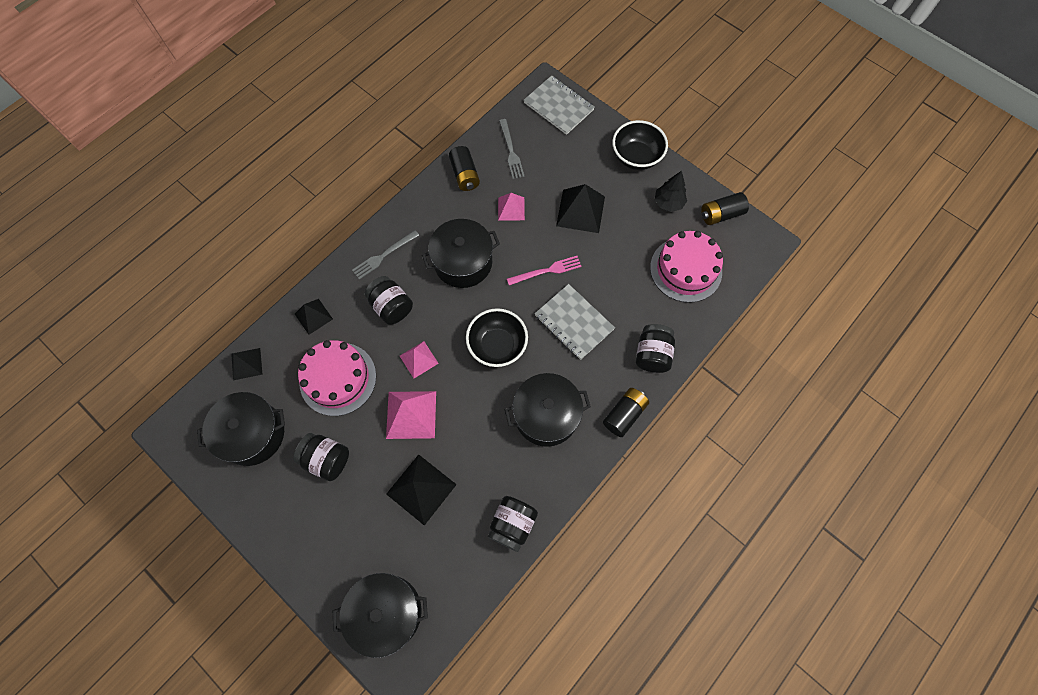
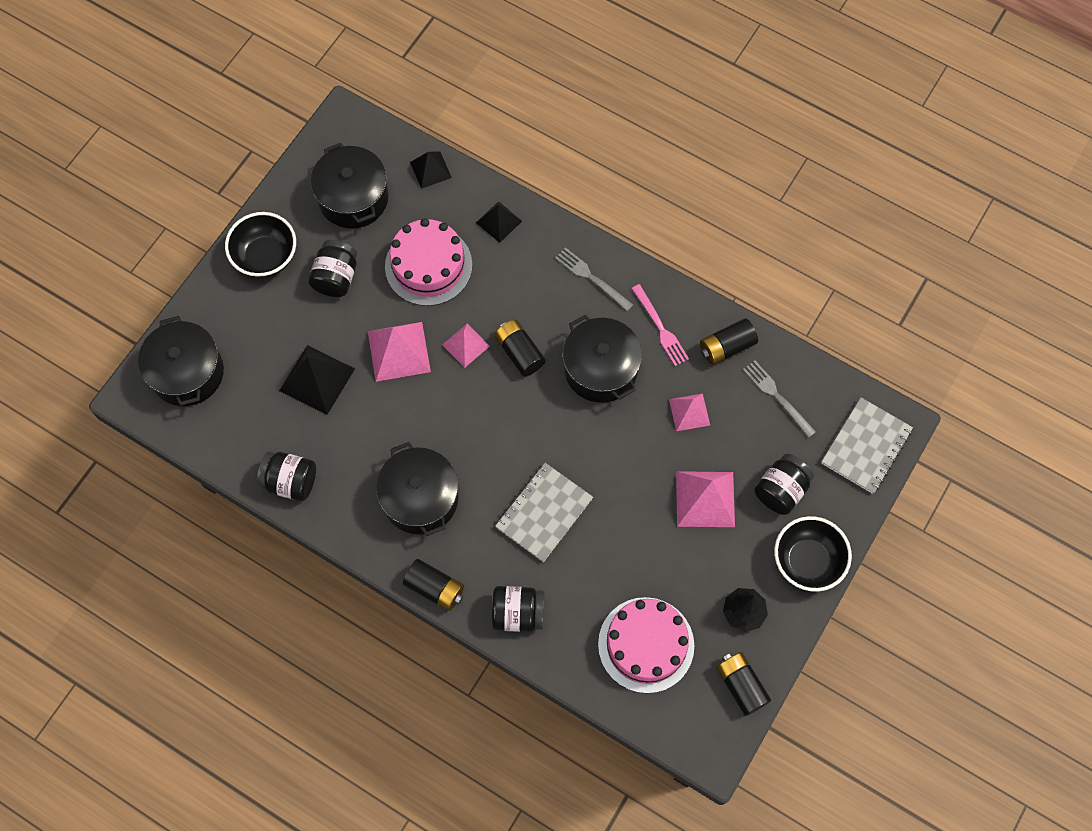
camera: 80 degrees right, 0 degrees up
black jar [365,276,413,324] -> black jar moved to [754,454,814,515]
black bowl [466,308,528,367] -> black bowl moved to [225,212,296,278]
grey fork [499,119,525,179] -> grey fork turned 75 degrees clockwise [743,361,816,438]
pink fork [507,256,582,285] -> pink fork moved to [631,284,689,366]
black pyramid [556,184,605,233] -> pink pyramid [676,471,735,527]
none -> black battery [494,320,546,376]

